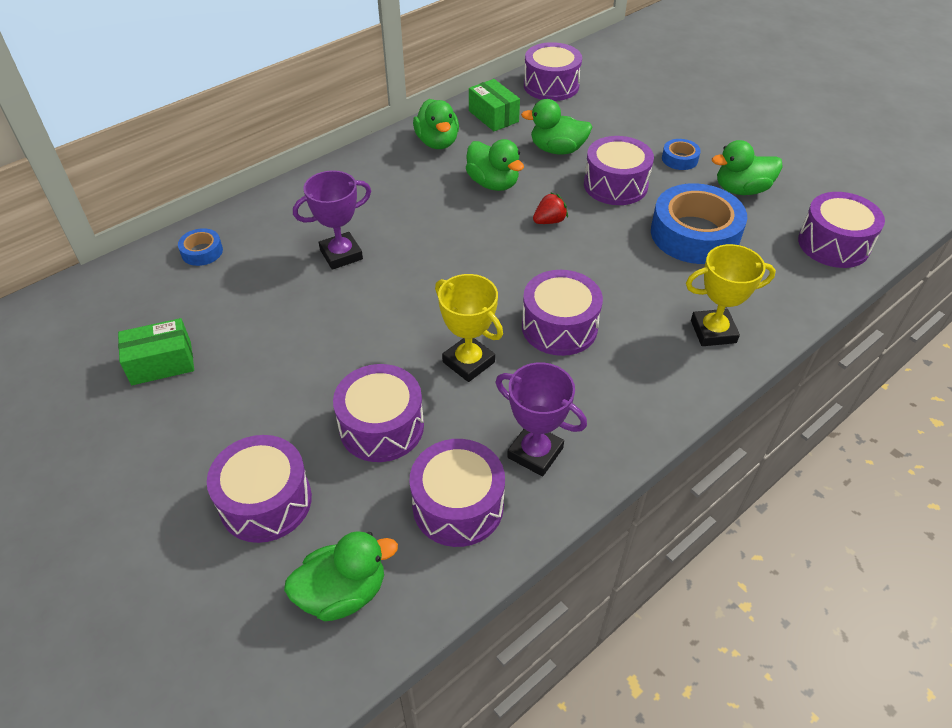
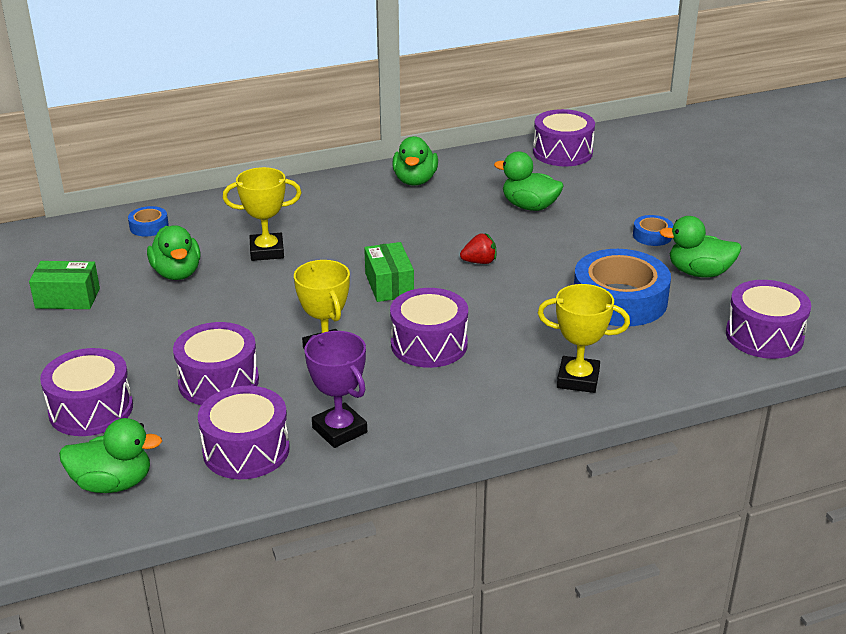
camera: 20 degrees right, 15 degrees down
purple trophy [293,170,371,270] -> yellow trophy [223,167,301,261]
green duck [466,139,524,191] -> green duck moved to [147,225,201,280]
green box [469,79,520,131] -> green box moved to [364,242,414,302]
purple drum [584,136,654,205] -> none

